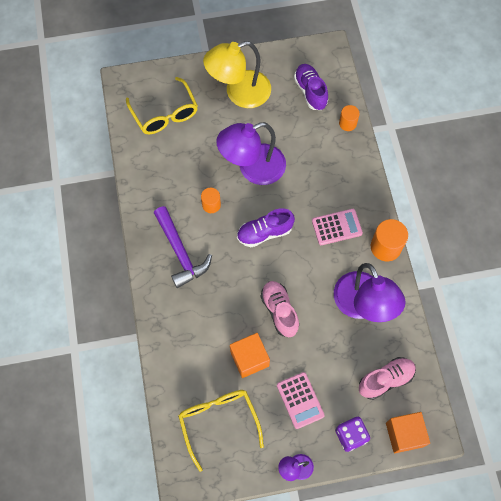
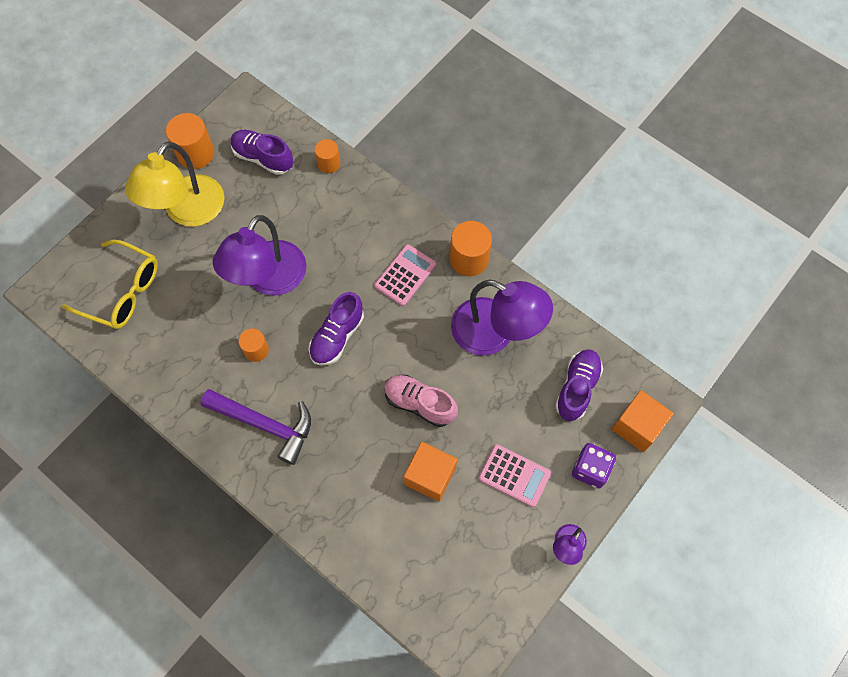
camera: 40 degrees left, 0 degrees up
yellow glasses [178,390,264,472] -> none
pink shoe [359,357,416,400] -> purple shoe [555,349,603,421]
none -> orange cylinder [166,113,214,169]

